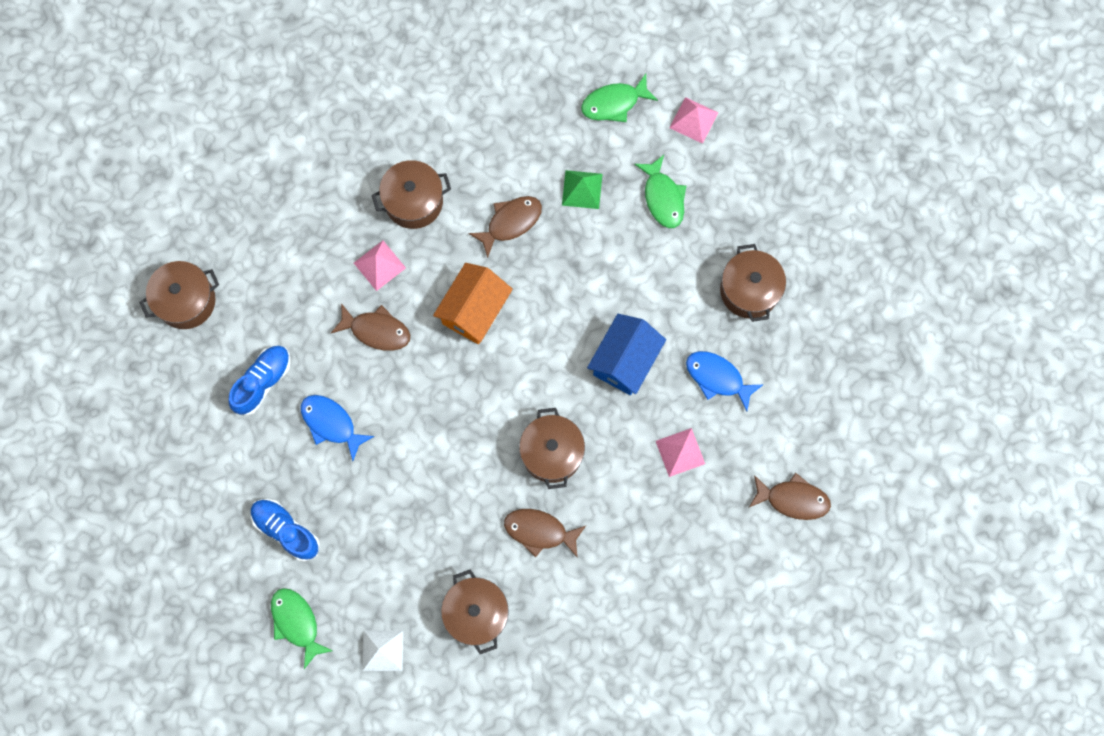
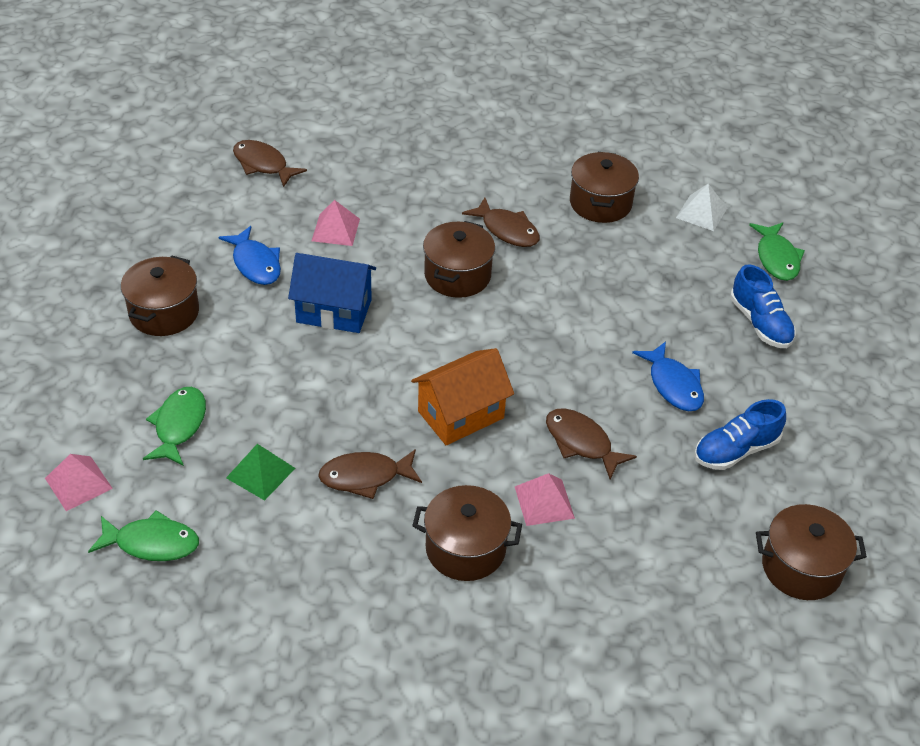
camera: 155 degrees left, 30 degrees down
blue house [587,314,666,395] -> blue house turned 45 degrees clockwise [288,253,376,333]

